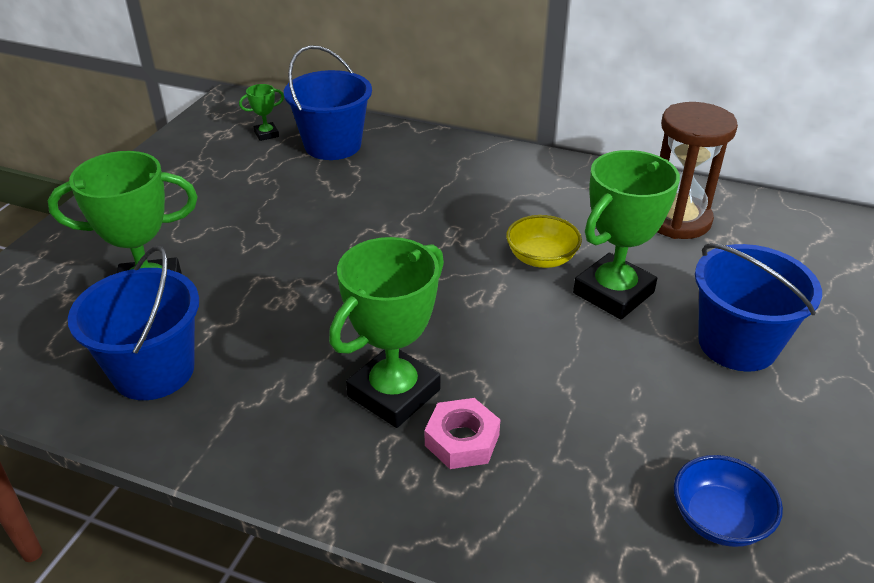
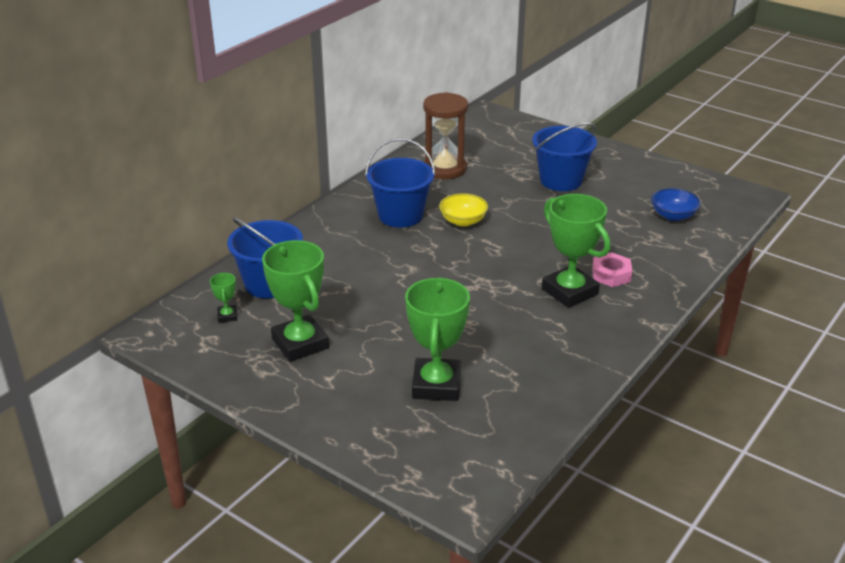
camera: 75 degrees left, 5 degrees down
blue bucket [68,246,199,400] -> blue bucket moved to [365,138,435,228]
green trophy [573,150,680,319] -> green trophy moved to [262,240,329,362]

